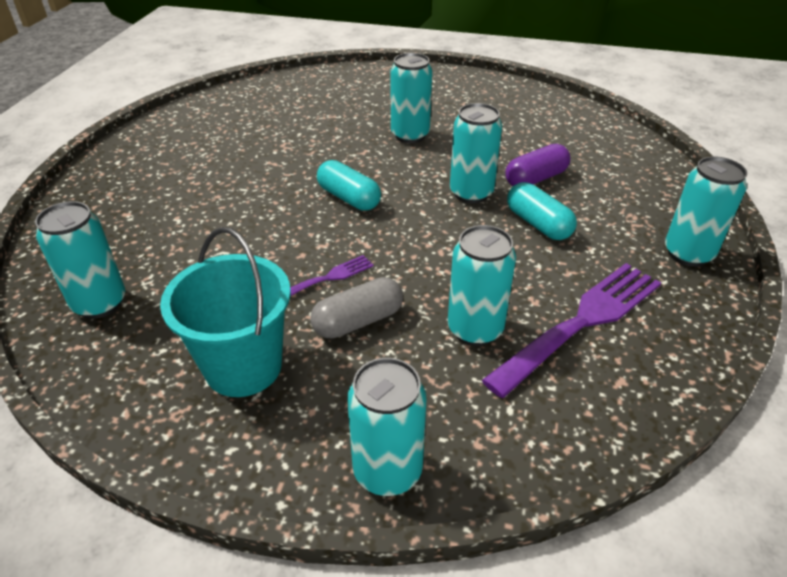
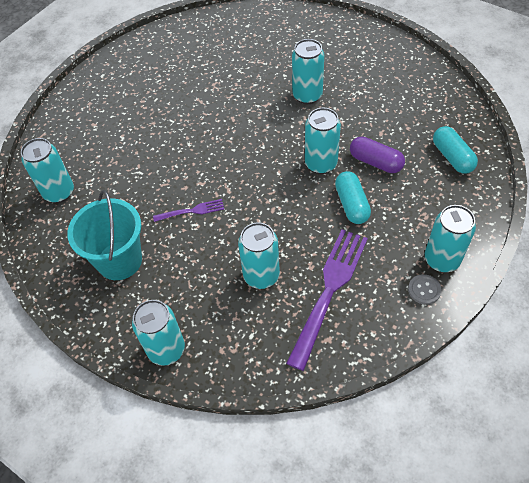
camera: 25 degrees right, 15 degrees up
grey capsule [311,277,403,339] -> none
turquoise capsule [317,160,381,211] -> turquoise capsule moved to [433,126,478,174]
purple fork [482,263,661,398] -> purple fork turned 45 degrees counterclockwise [286,229,368,371]
purple capsule [505,144,570,186] -> purple capsule turned 45 degrees clockwise [350,137,405,173]
none -> grey button [408,274,442,305]

